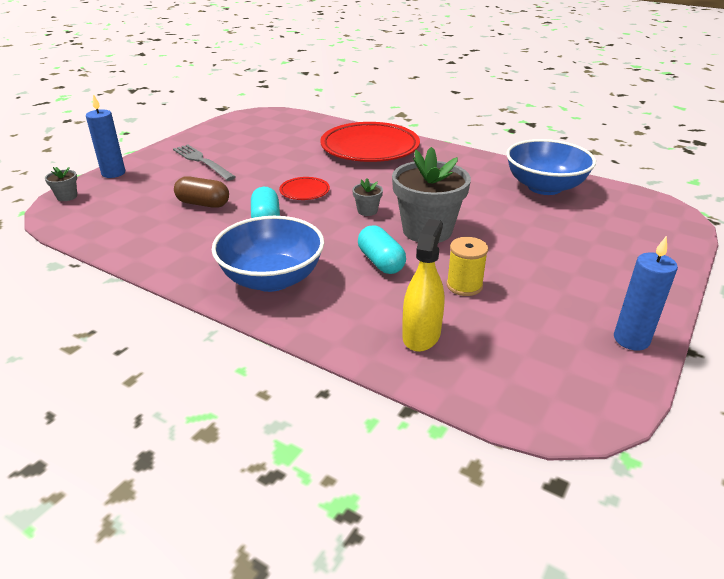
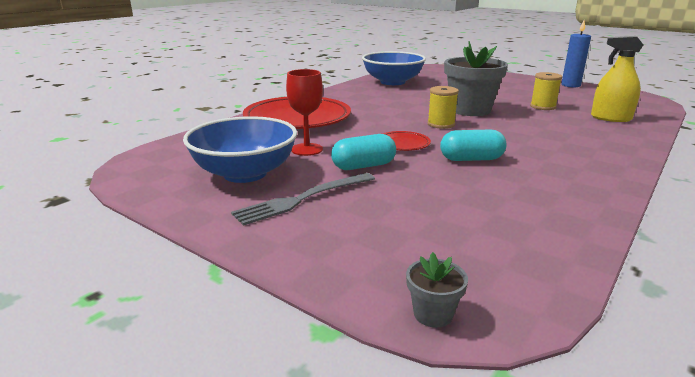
camera: 85 degrees left, 10 degrees down
blue candle [86,94,125,178] -> none
brown capsule [174,176,229,208] -> none
blue bowl [212,216,324,292] -> blue bowl moved to [183,116,297,183]
grey flower pot [352,178,383,216] -> yellow spool [427,86,459,129]
turquoise capsule [358,225,406,274] -> turquoise capsule moved to [331,134,396,170]
none -> red goblet [286,69,323,156]

